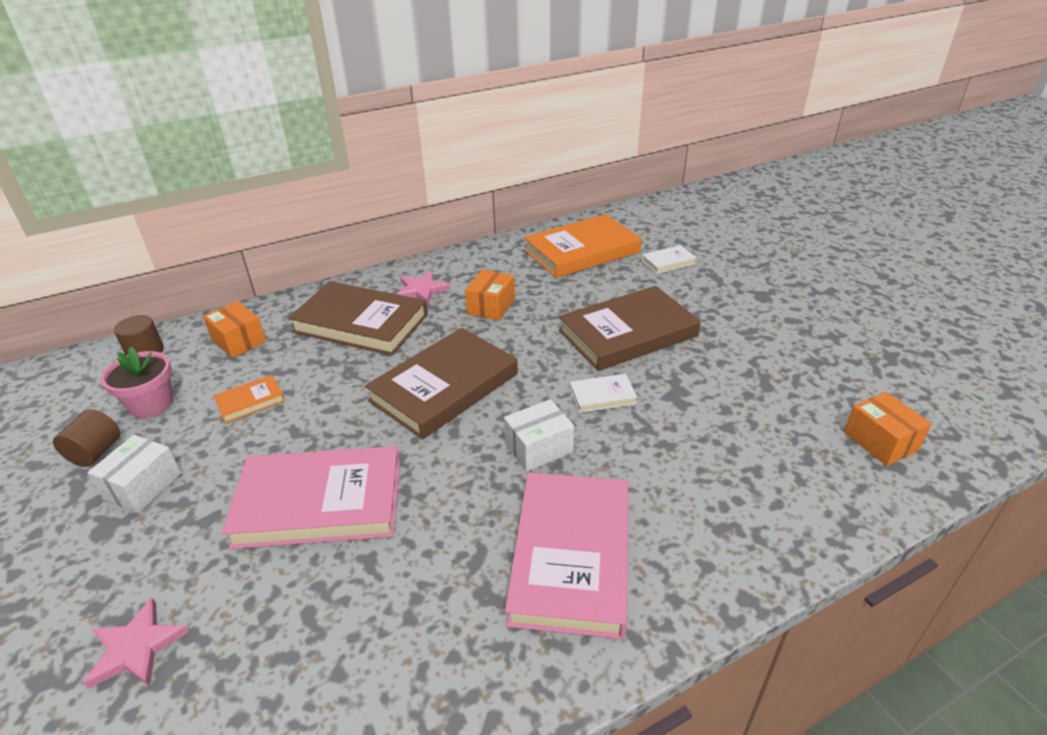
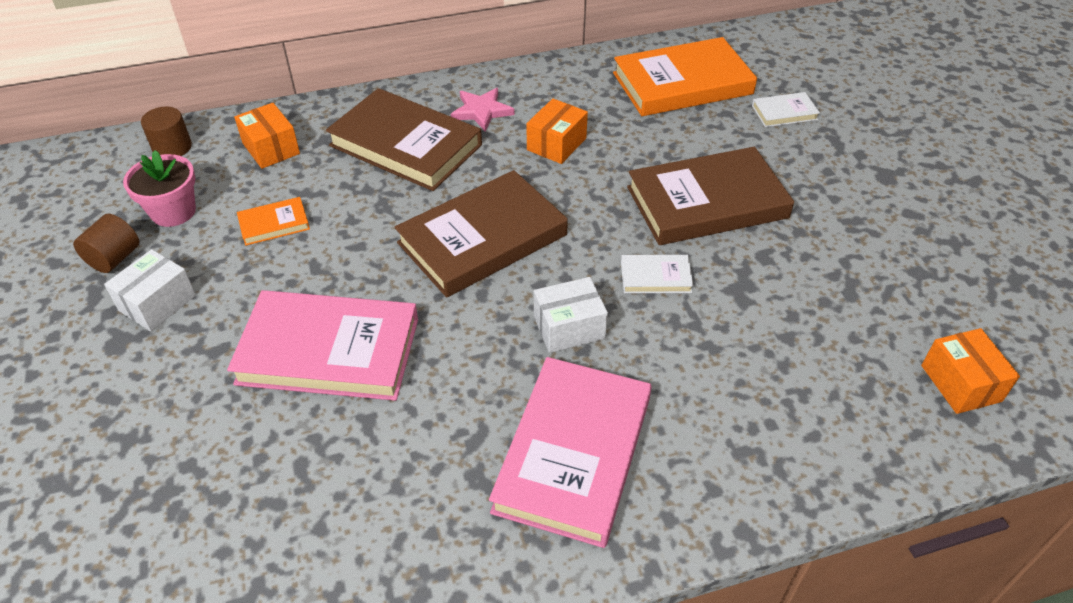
camera: 10 degrees right, 10 degrees up
pink star [83,598,189,689] -> none

